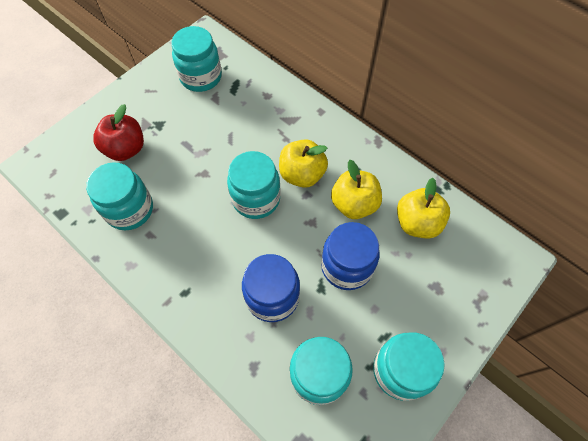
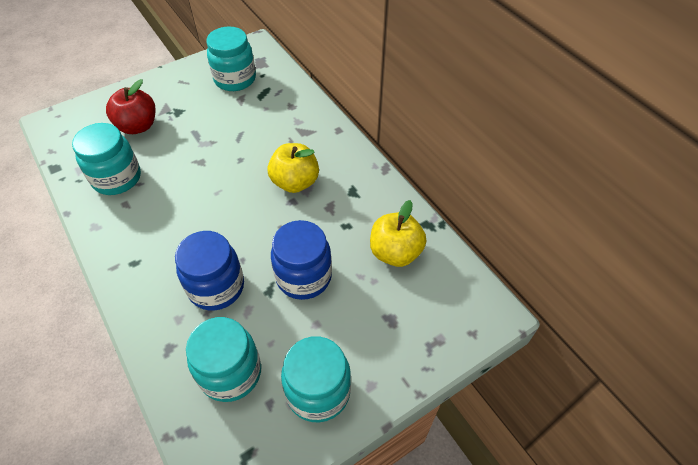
camera: 15 degrees right, 10 degrees down
turquoise jar [227,151,281,219] -> none
yellow apple [331,160,382,219] -> none

